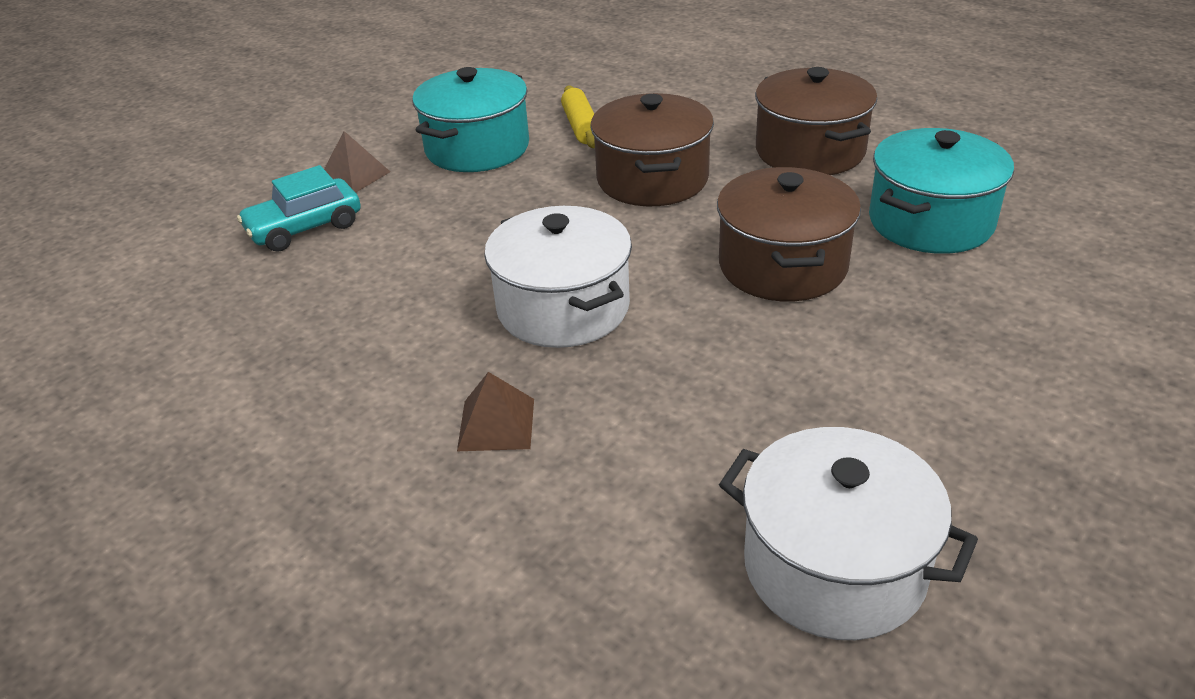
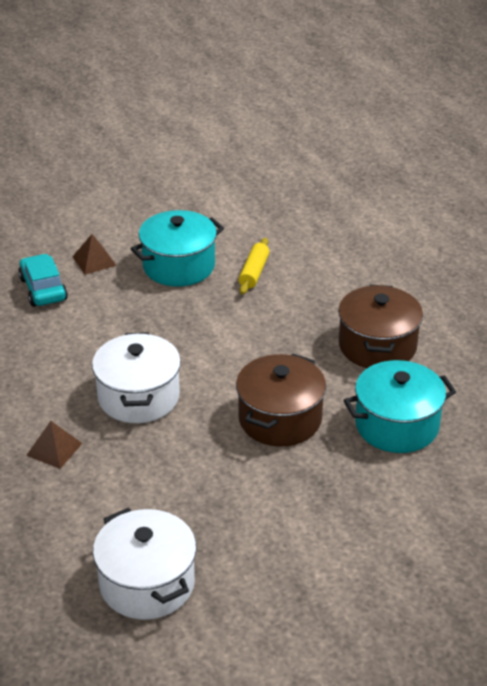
camera: 25 degrees right, 0 degrees up
turquoise car [237,165,361,252] -> turquoise car turned 75 degrees clockwise [18,254,68,307]
brown pot [590,93,714,206] -> none

